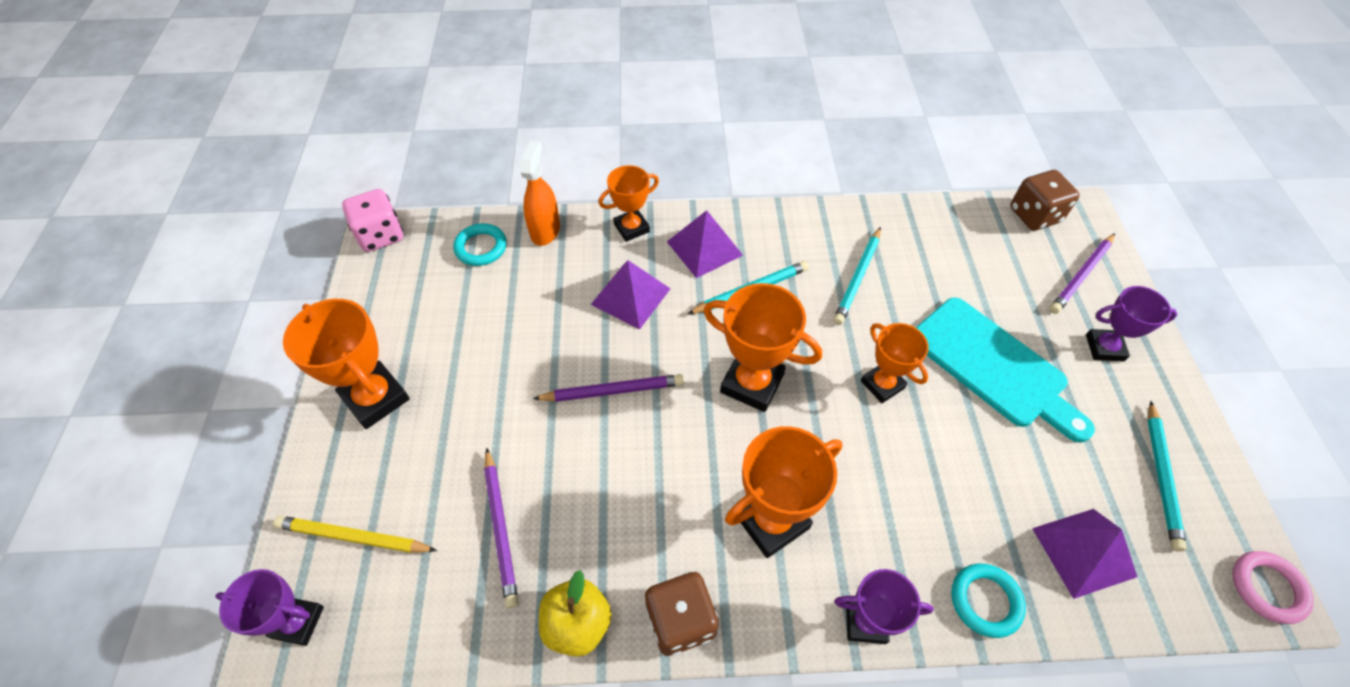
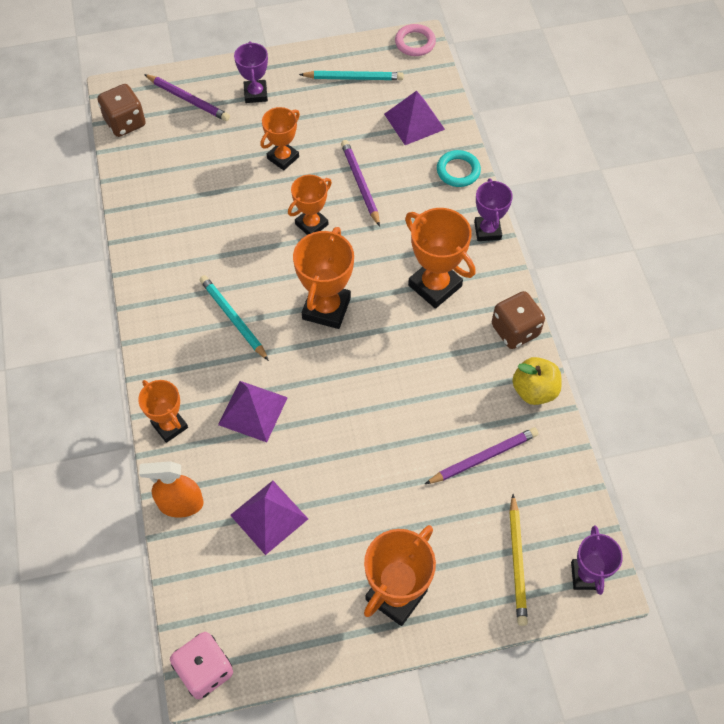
camera: 100 degrees left, 5 degrees up
turquoise ring [453,223,507,266] -> none
purple pencil [533,374,684,402] -> purple pencil moved to [341,140,380,227]
purple pyramid [667,210,743,278] -> purple pyramid moved to [230,481,308,555]
turquoise pencil [833,227,881,325] -> none
turquoise cutting board [916,298,1095,443] -> orange trophy [260,107,300,170]

